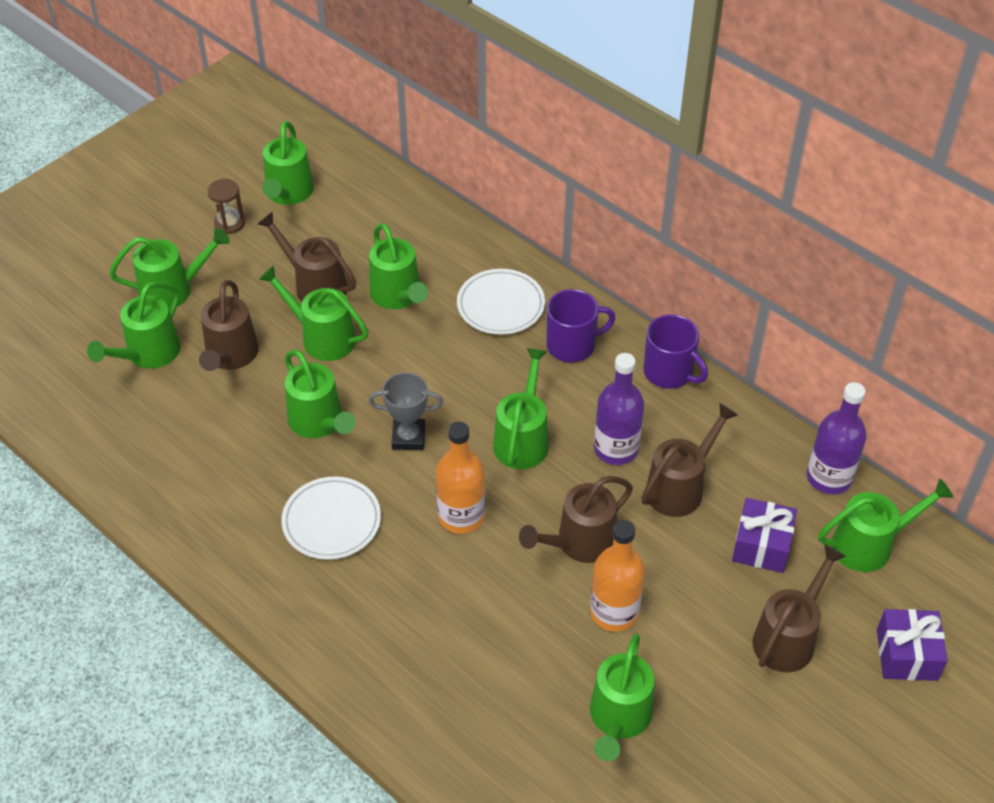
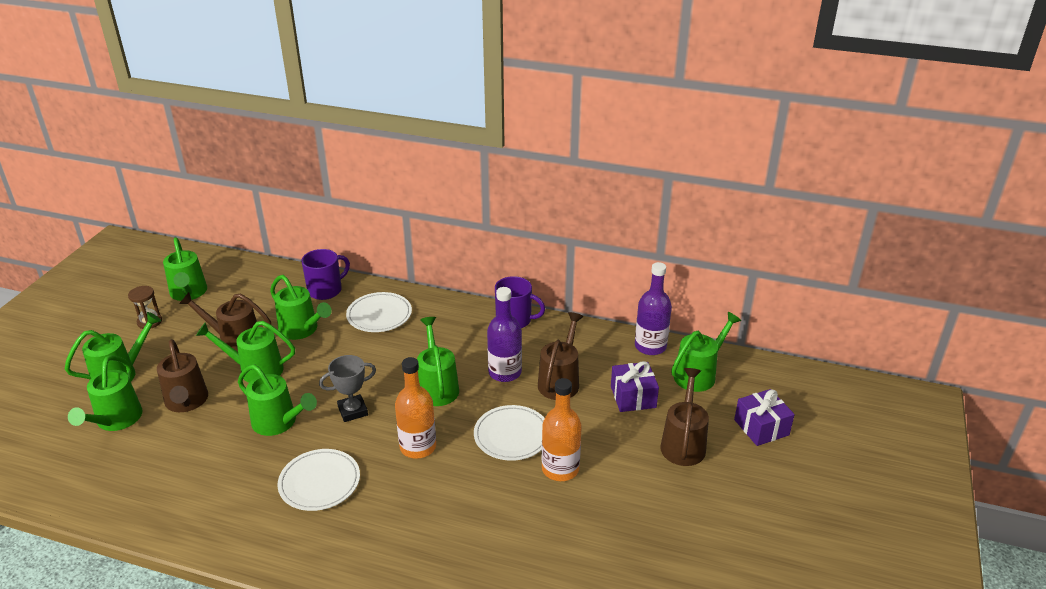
camera: 25 degrees left, 15 degrees down
brown watering can [519,476,633,563] -> white plate [474,405,545,461]
purple mug [546,289,616,363] -> purple mug moved to [301,249,350,300]
green watering can [590,633,654,761] -> none

